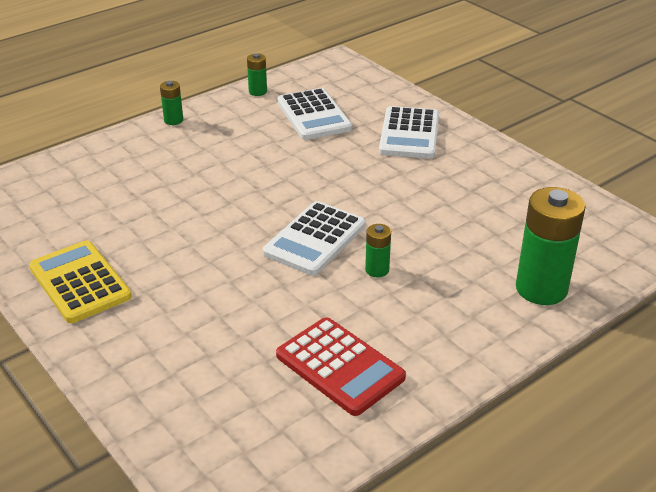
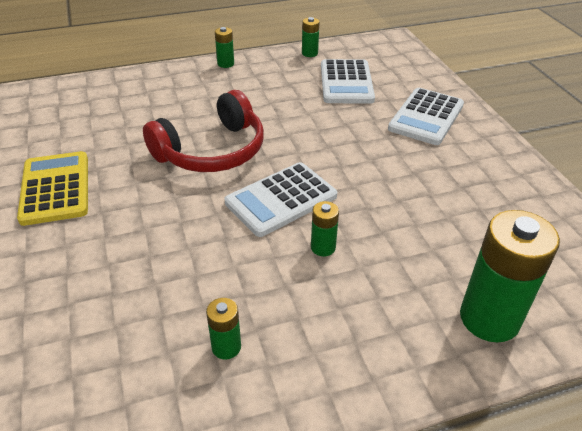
camera: 20 degrees right, 5 degrees up
red calculator [276,317,406,416] -> green battery [206,298,241,360]
none -> red headphones [143,90,264,172]

